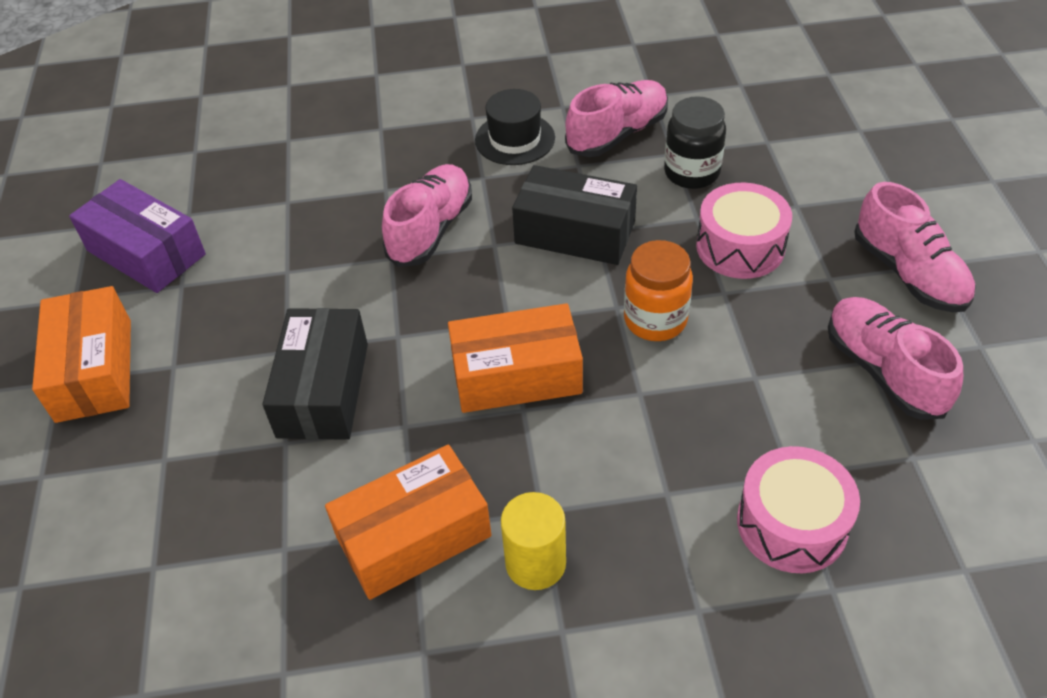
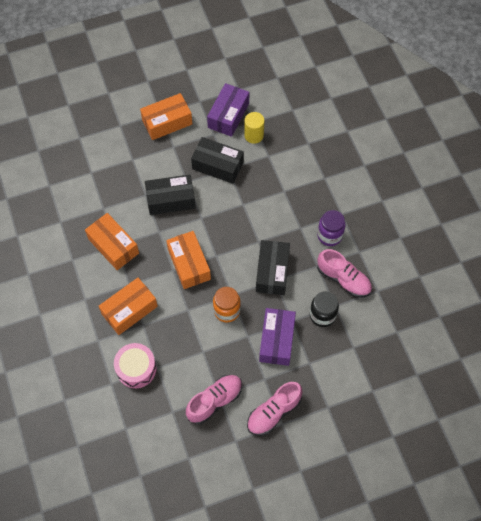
camera: 75 degrees right, 15 degrees up
pink shoe [382,164,472,267] -> none
black hat [475,89,555,165] -> purple jar [317,210,345,246]
yellow cylinder [501,492,566,590] -> yellow cylinder moved to [244,112,264,144]
pink drum [696,183,792,279] -> purple box [259,308,296,366]
none -> orange box [99,278,158,335]
none -> black box [191,137,244,184]

